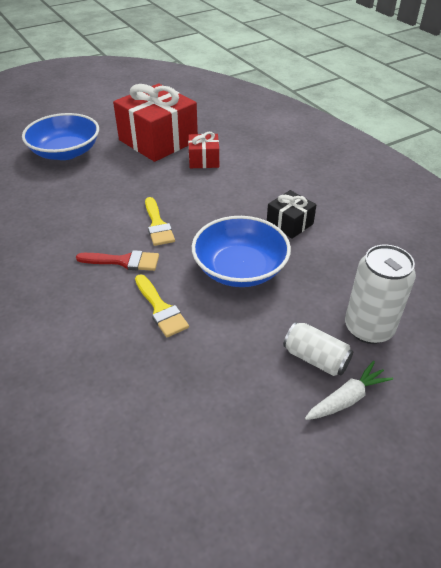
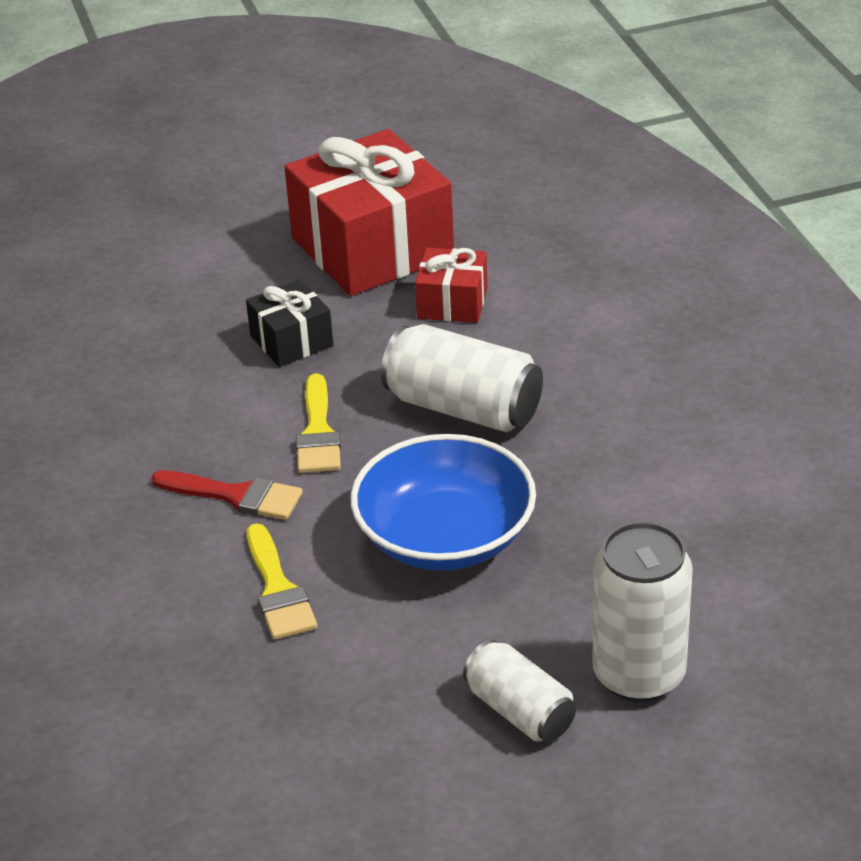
camera: 15 degrees right, 5 degrees down
blue bowl [22,113,99,160] -> none
black gift [267,190,317,239] -> black gift moved to [246,279,333,367]
white carrot [305,361,393,420] -> none
none -> white can [381,324,543,432]

